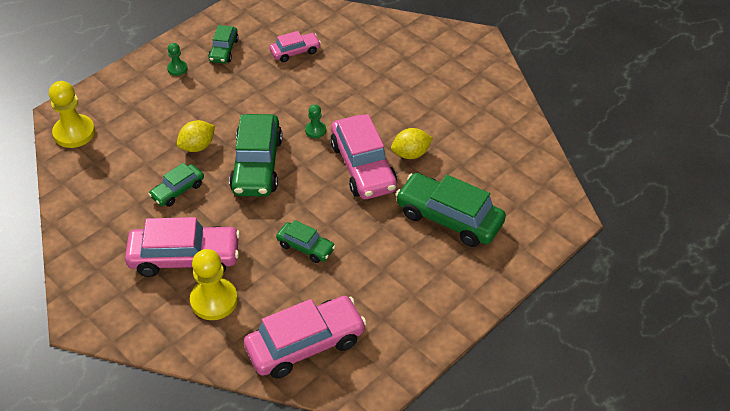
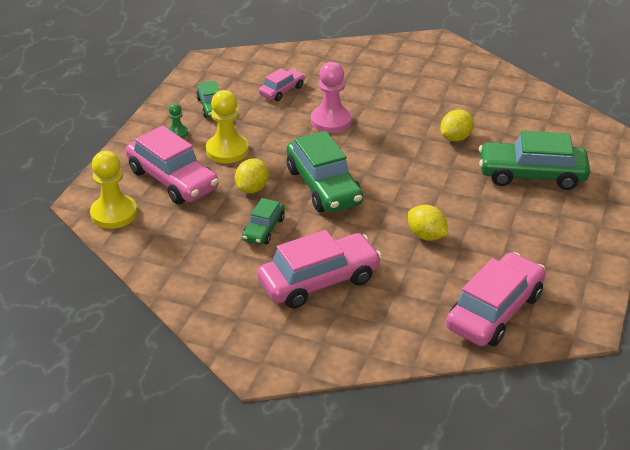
camera: 25 degrees left, 10 degrees down
yellow pawn [190,249,238,320] -> yellow pawn moved to [206,90,249,163]
green car [276,220,336,263] -> yellow lemon [408,205,448,241]
green pawn [305,104,326,138] -> none
pink car [330,114,397,199] -> pink car moved to [126,125,219,204]
none -> pink pawn [311,62,352,133]

